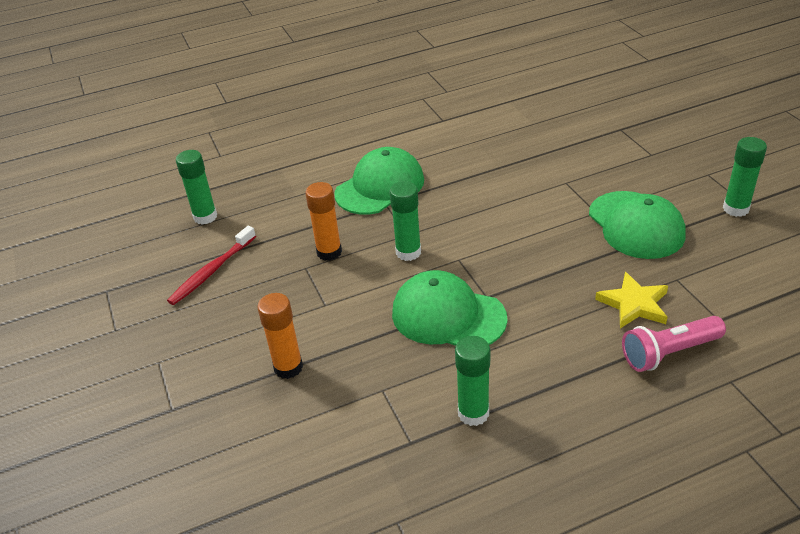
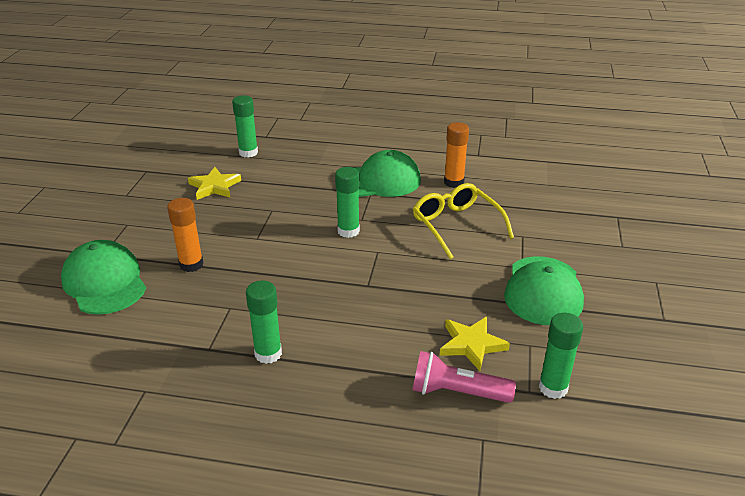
camera: 30 degrees right, 5 degrees down
red toothbrush [167,226,256,305] -> yellow star [188,167,241,200]
orange glue stick [305,182,342,261] -> orange glue stick moved to [444,122,469,188]
green cap [392,270,508,346] -> green cap moved to [61,240,146,315]
green glue stick [723,137,767,217] -> green glue stick moved to [539,313,583,399]
none -> yellow glasses [413,183,514,259]

